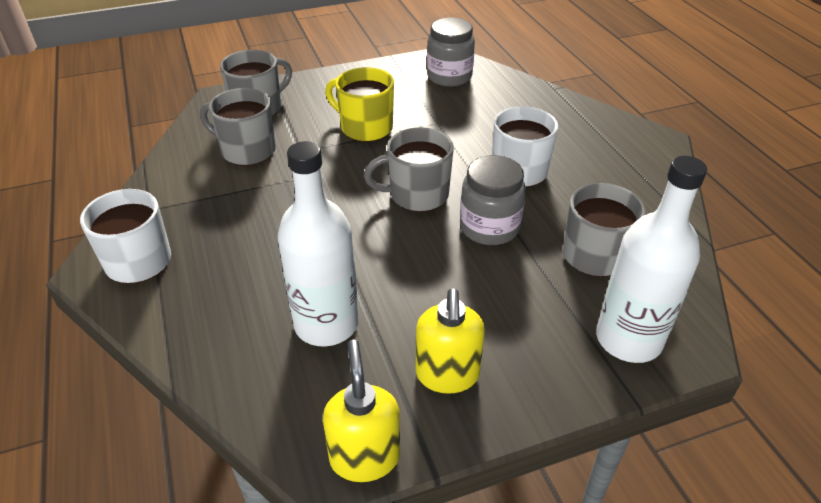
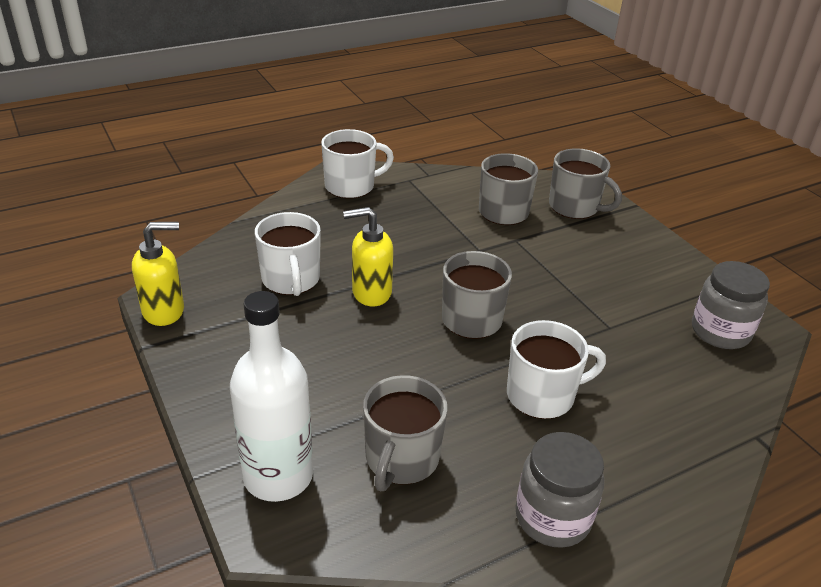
camera: 80 degrees right, 5 degrees down
white bottle [277,141,359,346] -> white mug [255,212,321,296]
yellow mug [325,67,394,142] -> none
yellow soap dispenser [416,288,485,394] -> yellow soap dispenser moved to [343,207,393,307]
grey jar [460,155,526,245] -> grey jar moved to [515,432,604,548]

